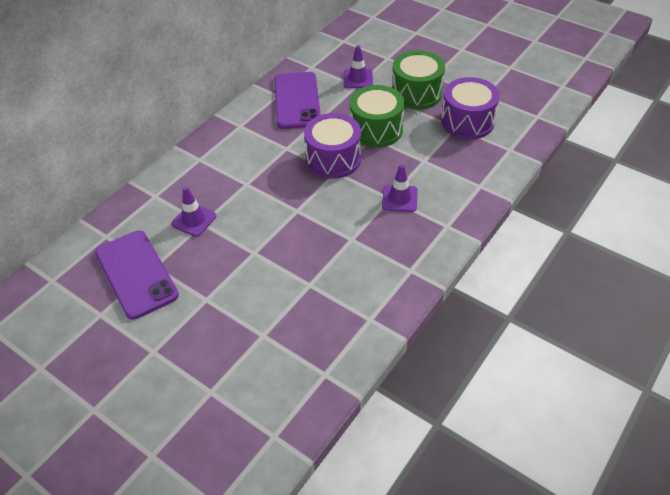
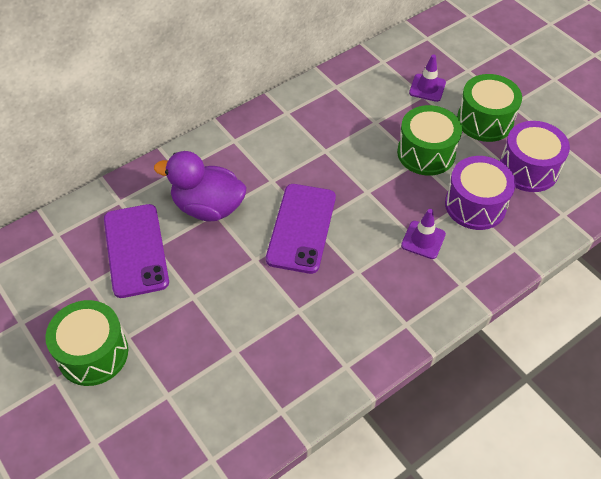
camera: 15 degrees right, 5 degrees up
purple traffic cone [171,186,217,237] -> purple duck [154,151,246,221]
purple phone [274,72,321,129] -> purple phone moved to [266,184,336,274]
purple drum [304,113,361,179] -> purple drum moved to [445,156,516,230]
none -> green drum [45,300,128,386]

